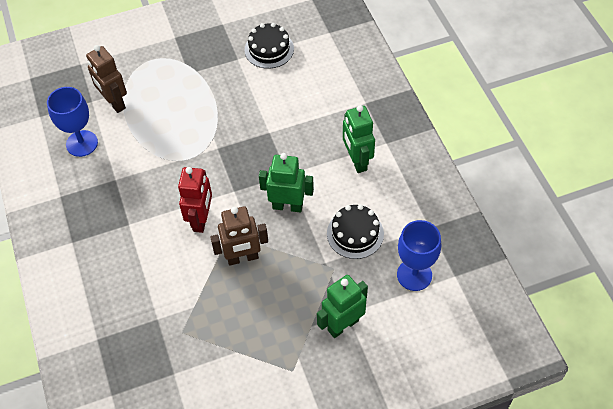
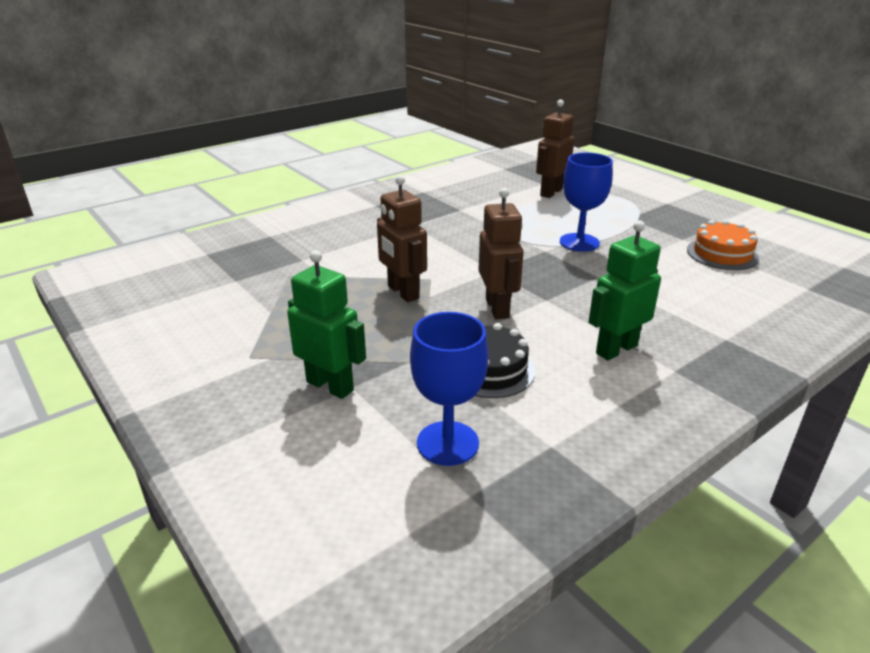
camera: 70 degrees right, 25 degrees down
blue goblet [47,87,98,157] -> blue goblet moved to [560,153,613,252]
red robot [178,167,212,233] -> none
black cake [244,23,294,69] -> orange cake [687,220,759,270]
green robot [259,153,314,213] -> brown robot [478,188,524,319]

